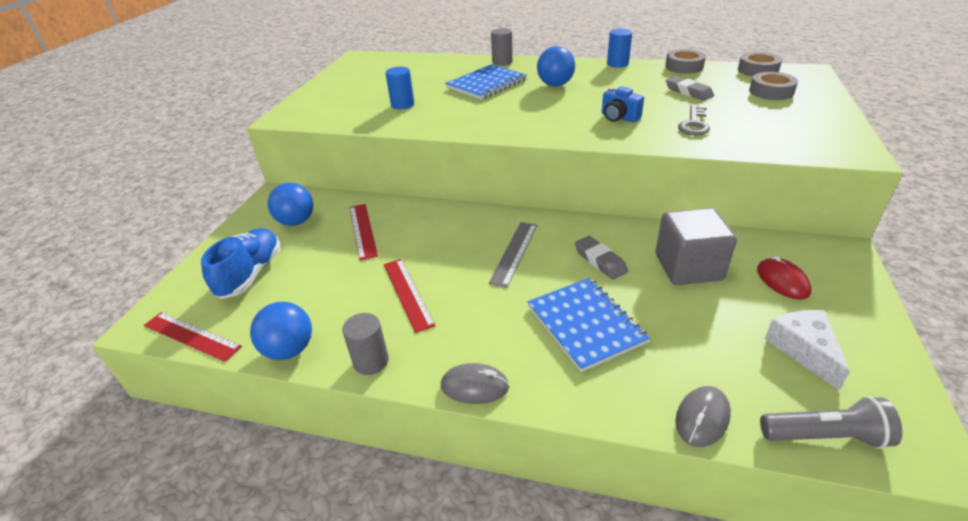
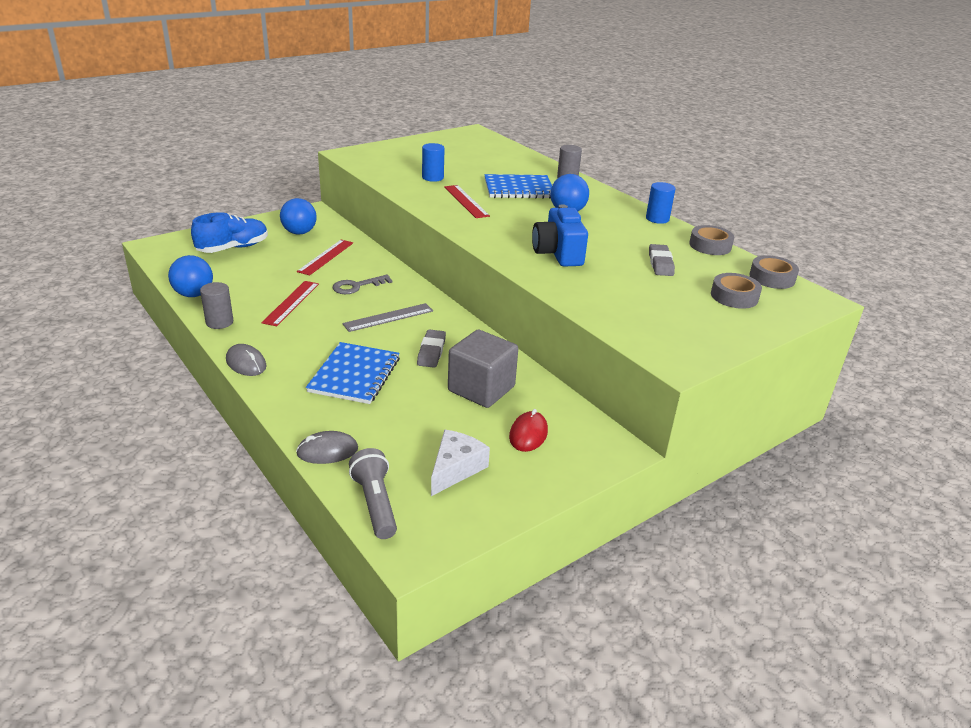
camera: 35 degrees right, 5 degrees down
red ruler [144,312,242,362] -> red ruler moved to [444,185,490,218]
blue camera [602,86,644,122] -> blue camera [532,204,588,267], size x1.59
grey key [678,105,710,136] -> grey key moved to [333,275,393,294]
grey flashlight [760,396,902,449] -> grey flashlight turned 150 degrees counterclockwise [349,448,397,539]

